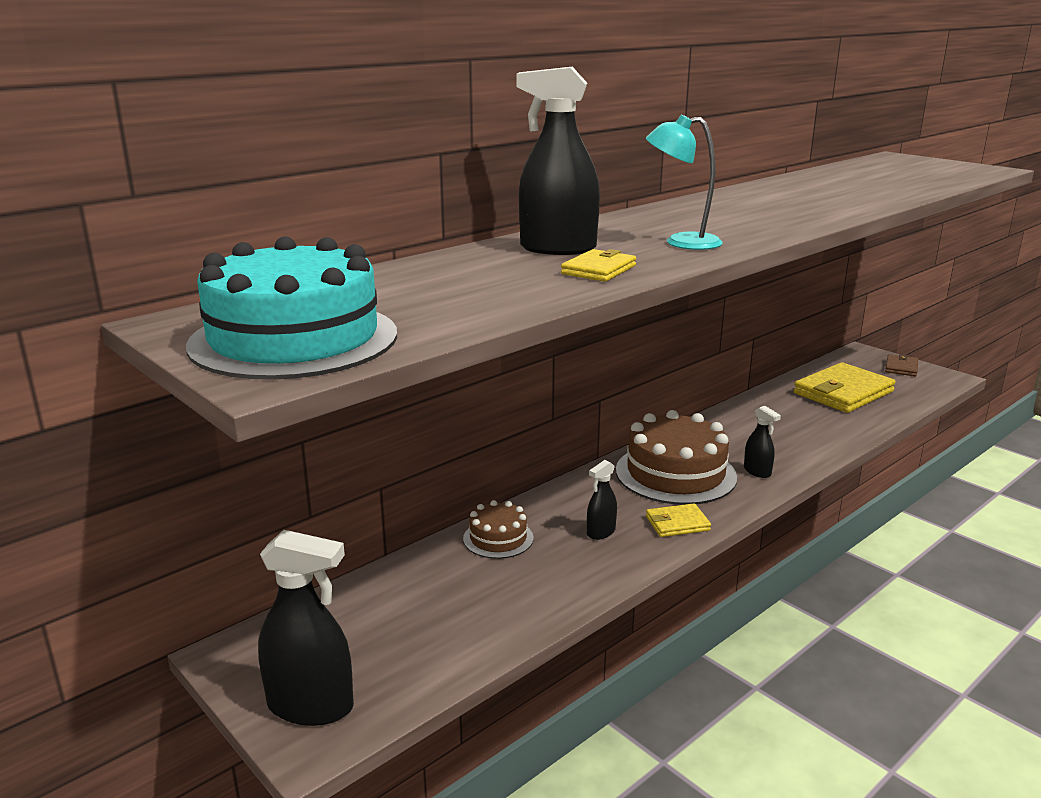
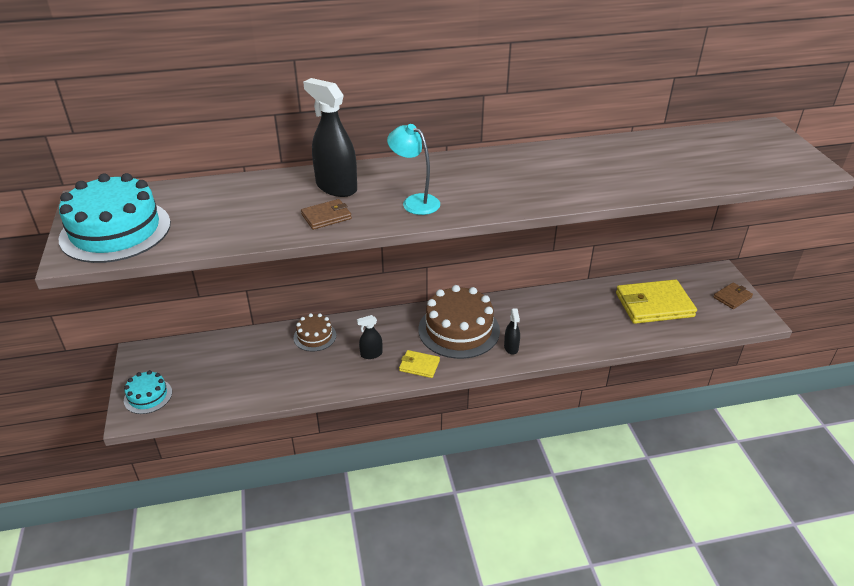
camera: 30 degrees right, 15 degrees up
black spray bottle [258,530,354,726] -> turquoise cake [124,370,172,414]
yellow wallet [561,249,636,282] -> brown wallet [301,199,352,230]

